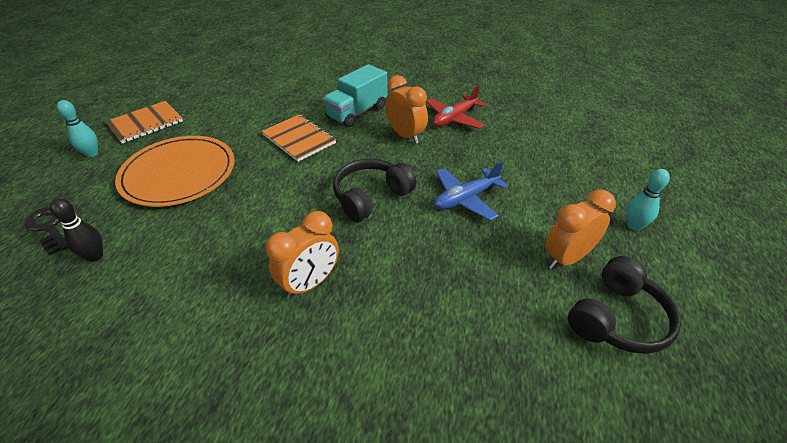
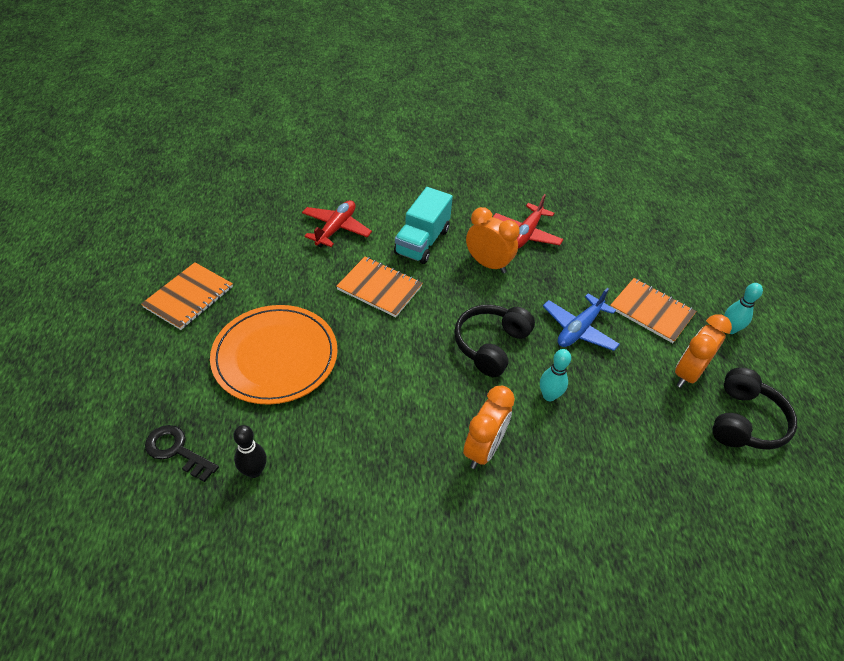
camera: 20 degrees left, 5 degrees up
turquoise bowling pin [57,100,98,157] -> turquoise bowling pin moved to [540,349,571,401]
none -> red plane [302,200,372,247]
none -> orange notebook [610,278,696,343]

